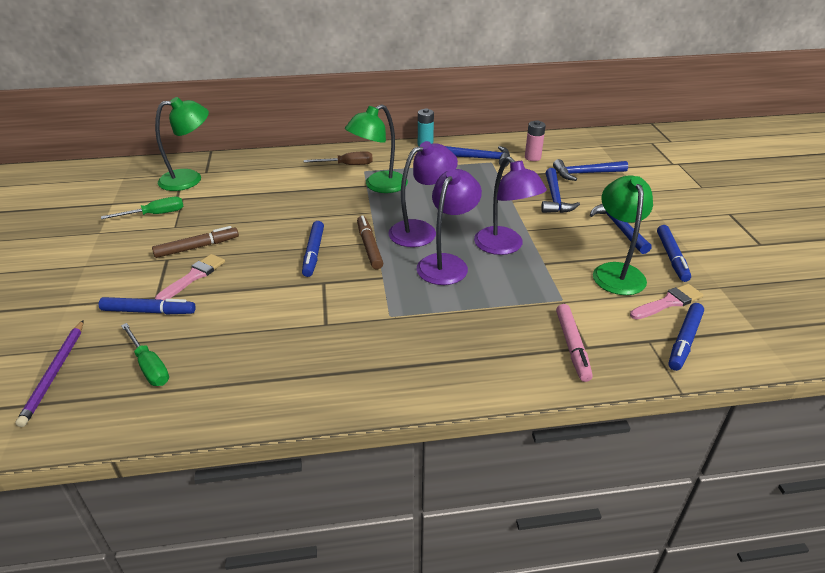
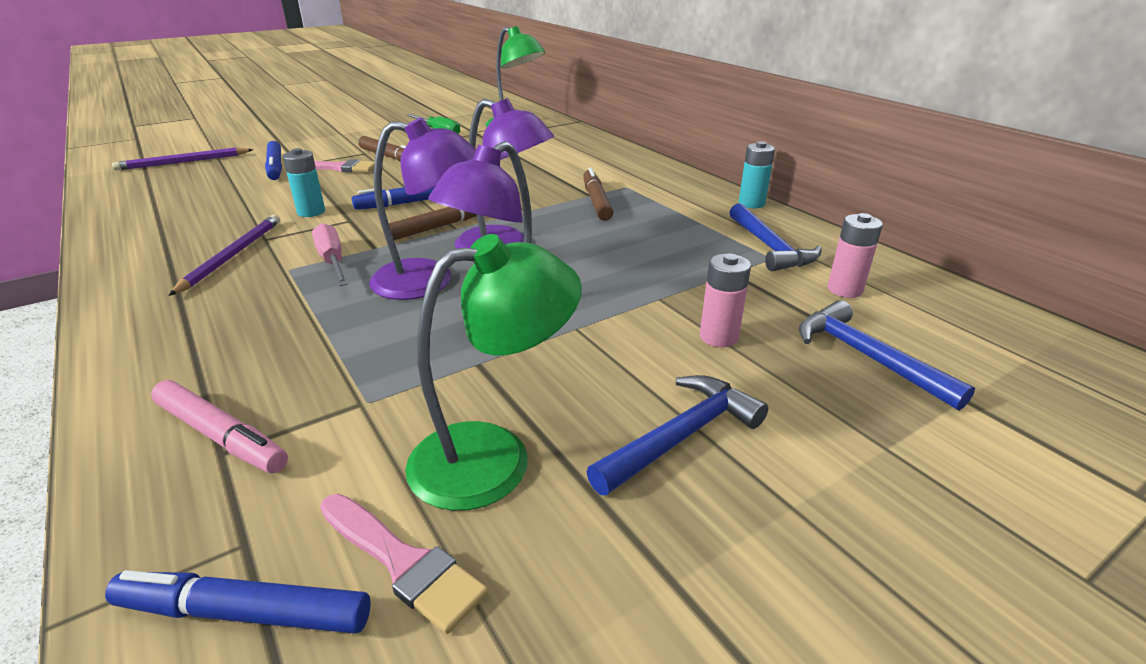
camera: 65 degrees right, 5 degrees down
green screwdriver [121,323,169,386] -> none
brown screwdriver [304,151,373,165] -> none
green lamp [345,104,408,193] -> brown marker [583,168,613,221]
blue hammer [541,168,580,213] -> pink battery [700,253,751,347]
pink marker [556,304,593,382] -> pink marker turned 120 degrees counterclockwise [151,380,288,473]
blue marker [657,225,691,282] -> none
none -> purple pencil [168,214,280,296]
none -> turquoise battery [283,148,325,217]
none -> pink screwdriver [312,223,348,286]

